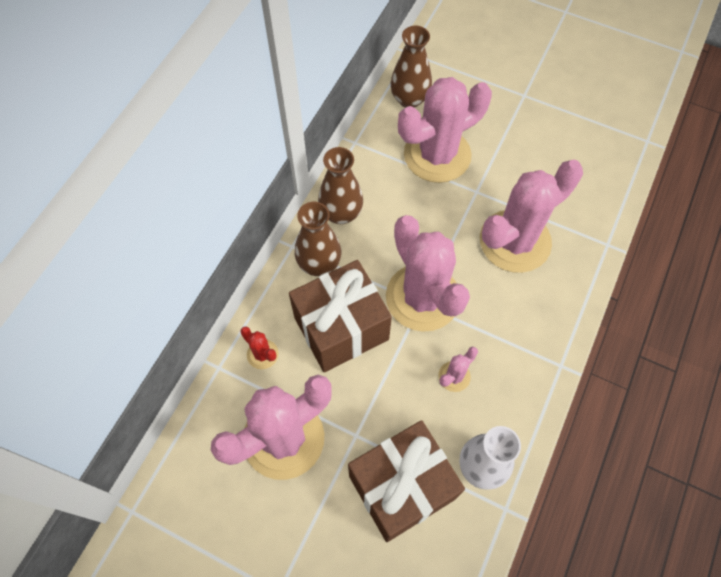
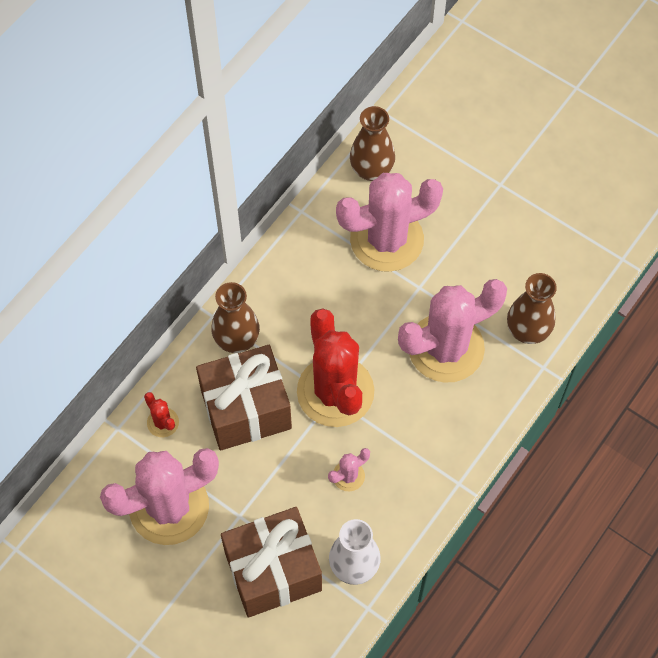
camera: 10 degrees right, 0 degrees up
brown vase [318,147,363,224] -> brown vase moved to [507,273,557,344]
pink cactus [386,215,470,332] -> red cactus [297,308,375,427]

